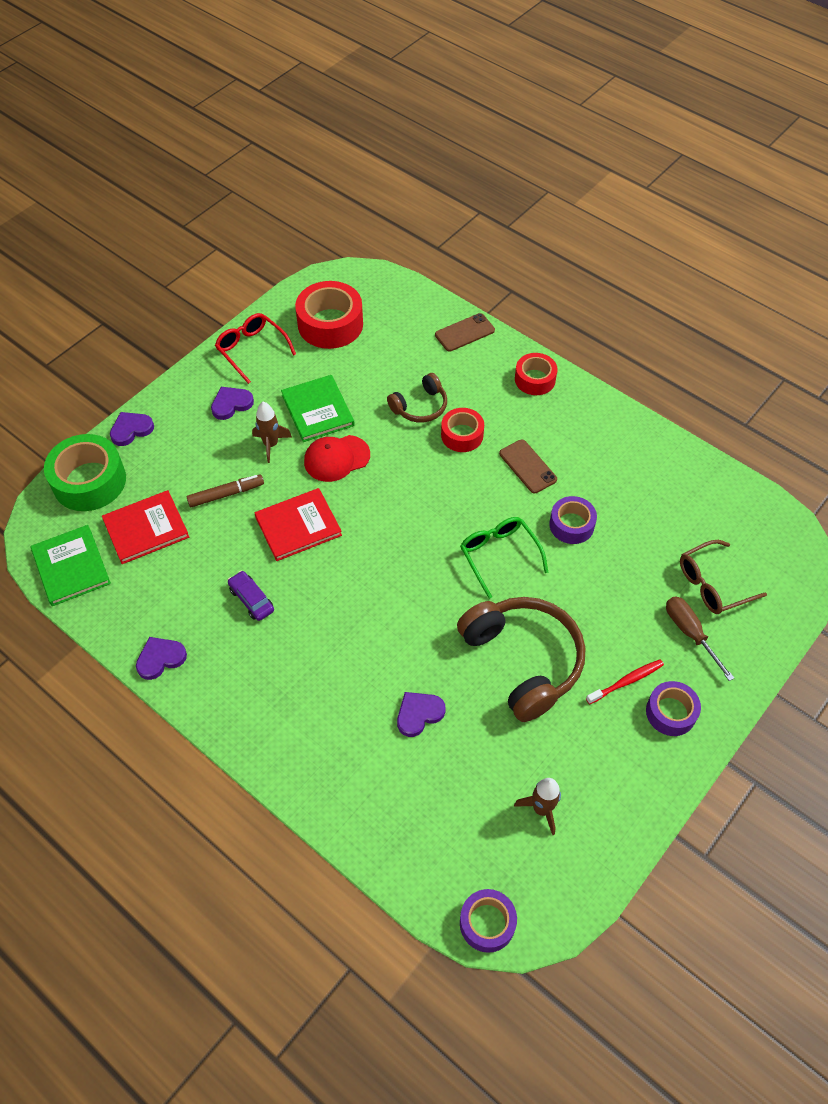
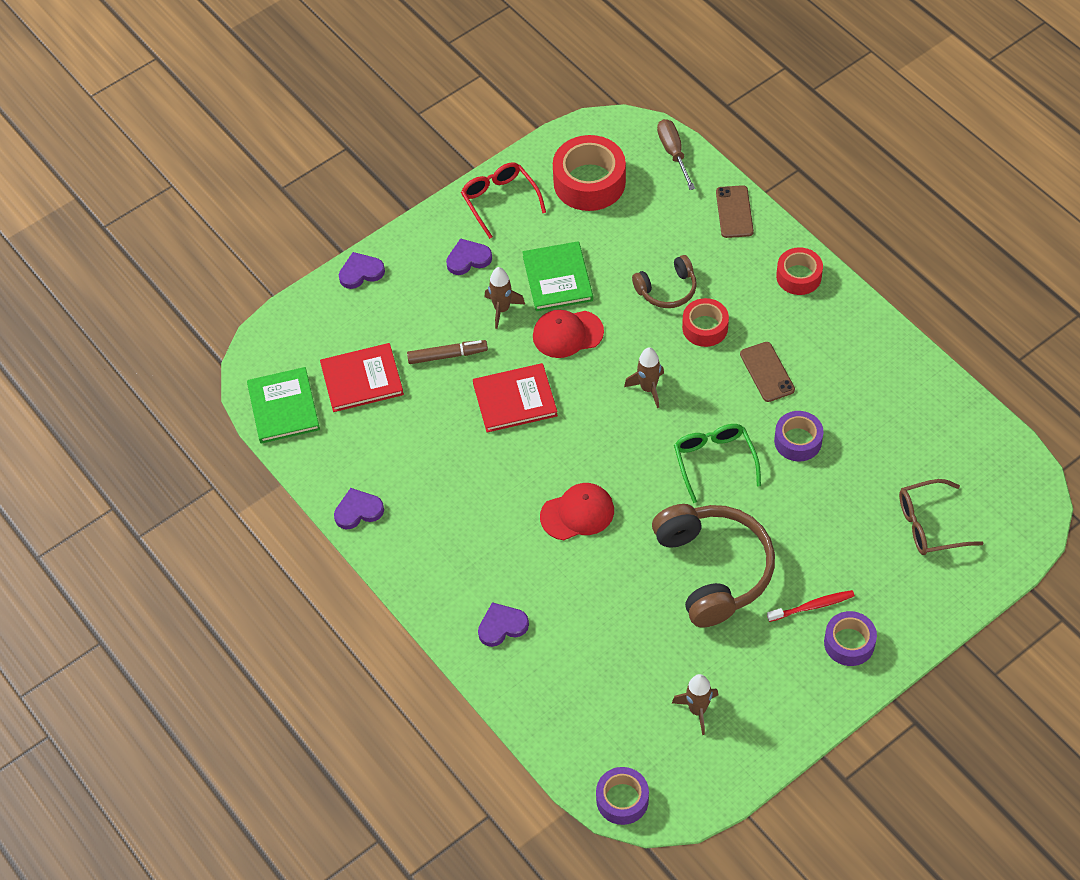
camera: 15 degrees right, 0 degrees up
green tape [44,434,126,511] -> none
purple car [228,571,274,621] -> none
purple heart [397,692,446,737] -> purple heart moved to [478,602,529,647]
brown phone [435,313,495,352] -> brown phone turned 75 degrees counterclockwise [716,185,754,238]
brown screwdriver [666,596,734,681] -> brown screwdriver moved to [657,119,695,190]
none -> red cap [540,483,614,540]
none -> brown rocket [624,347,664,408]

